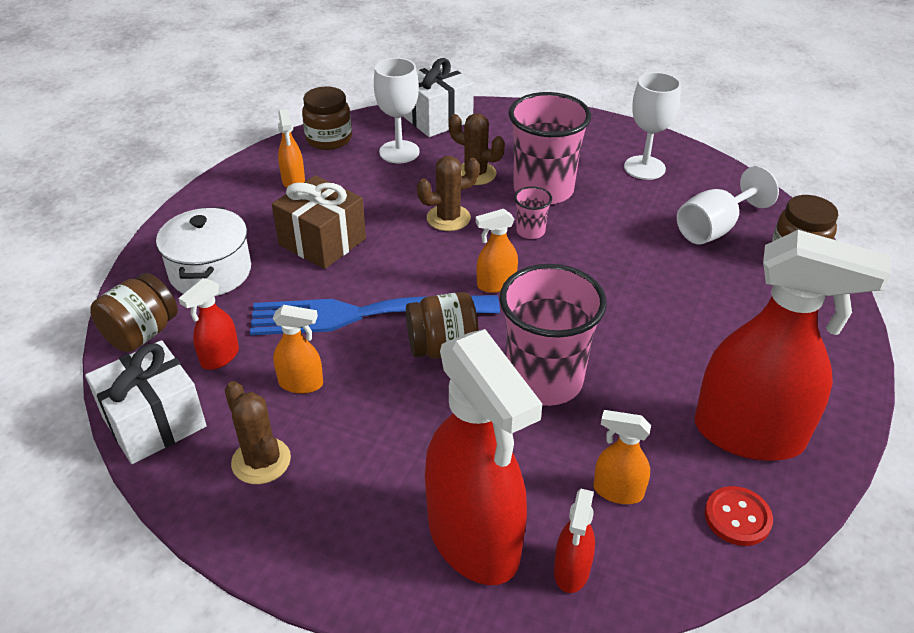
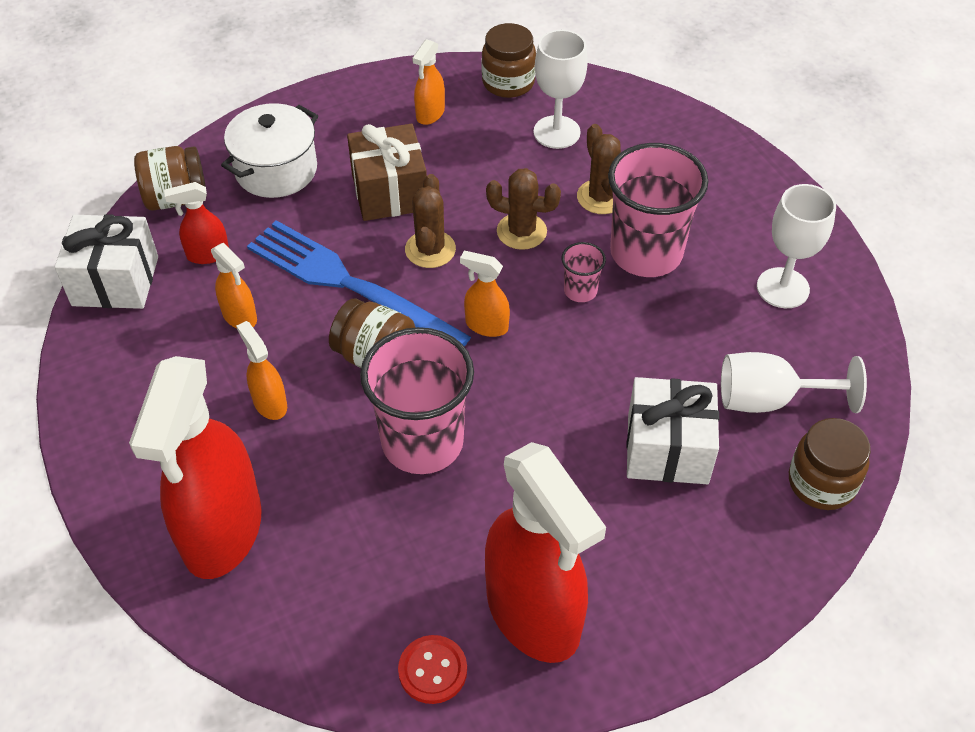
camera: 40 degrees right, 10 degrees up
brown cactus [225,381,291,484] -> brown cactus moved to [405,174,456,268]
white gift [403,58,474,137] -> white gift moved to [626,377,719,484]
red spray bottle [554,489,595,593] -> none
orange spray bottle [593,410,651,504] -> orange spray bottle moved to [236,321,287,420]

